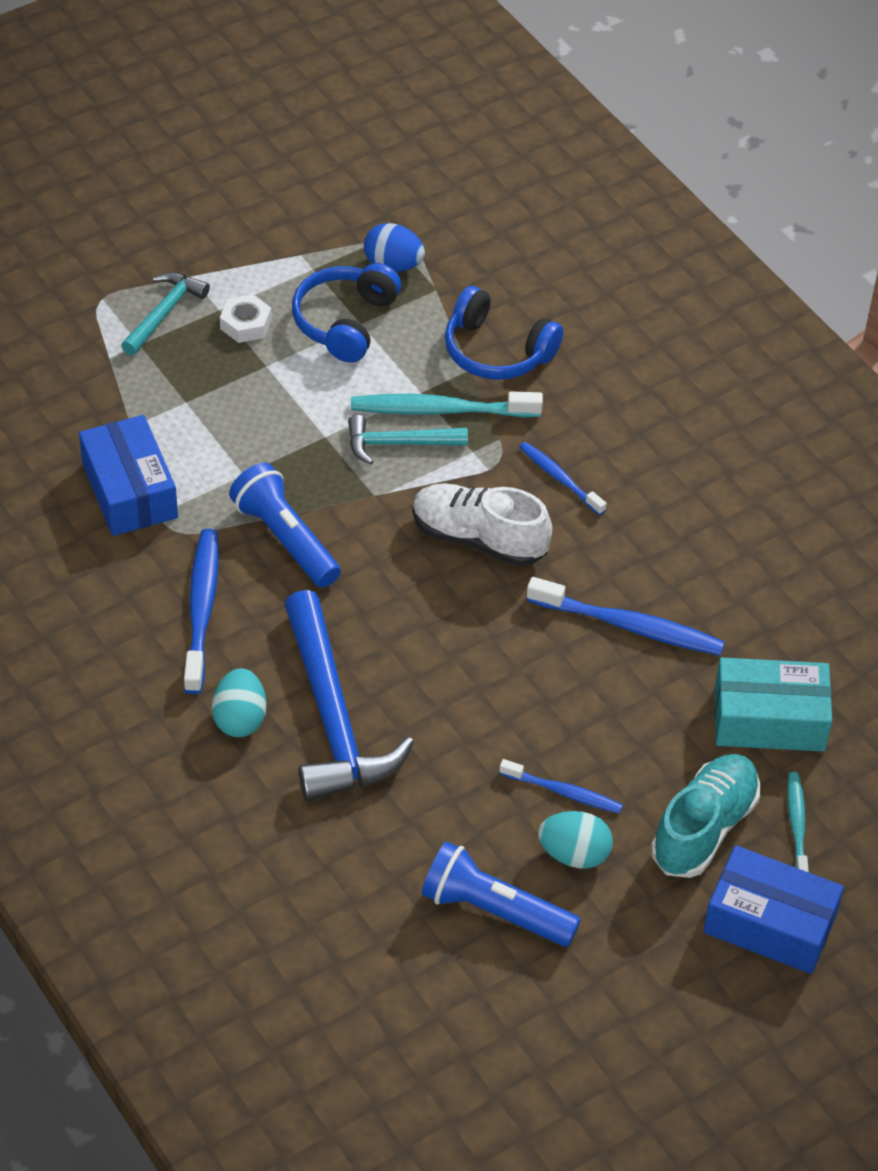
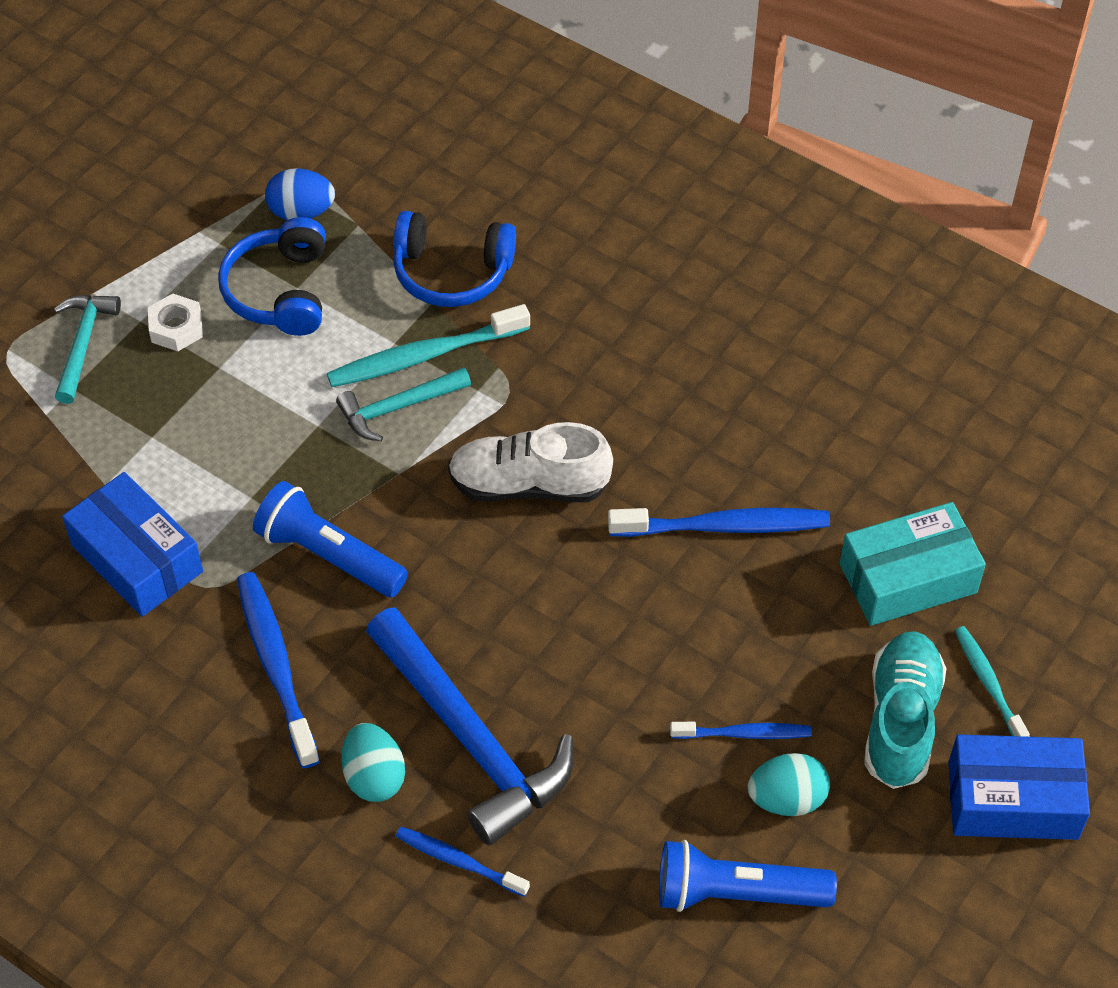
camera: 20 degrees left, 5 degrees up
blue toothbrush [520,442,607,515] -> blue toothbrush moved to [396,827,530,897]

